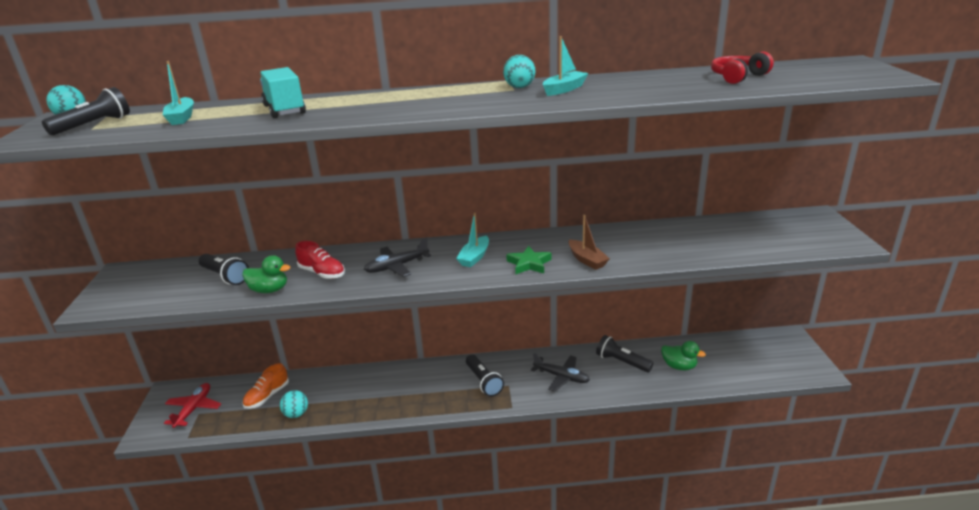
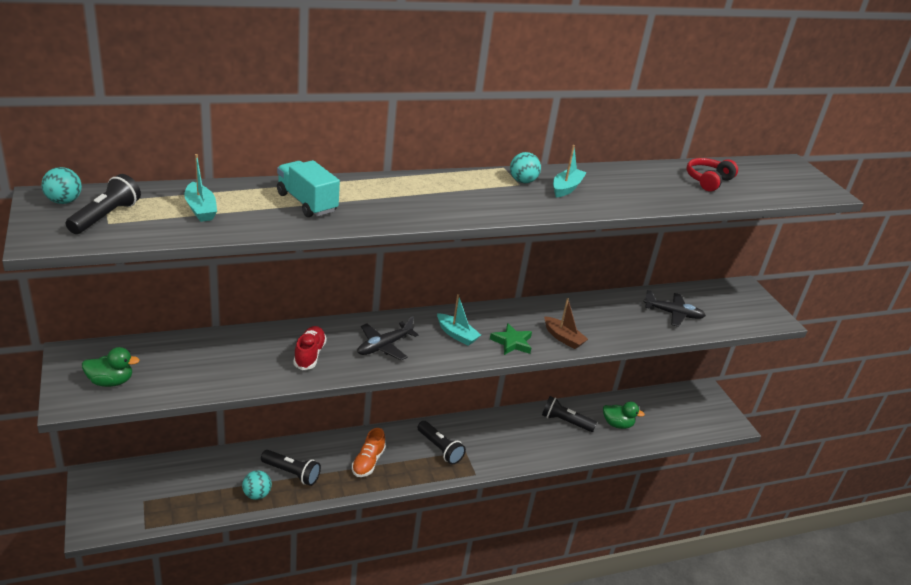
camera: 20 degrees left, 5 degrees up
red plane [164,383,221,428] -> none
black flashlight [199,254,249,285] -> black flashlight moved to [261,450,321,486]
green duck [242,255,290,293] -> green duck moved to [82,347,140,387]
orange shoe [242,363,289,409] -> orange shoe moved to [352,428,386,477]
red shoe [295,241,345,279] -> red shoe turned 105 degrees counterclockwise [293,326,327,370]
turquoise boat [456,213,489,267] -> turquoise boat turned 60 degrees counterclockwise [437,294,481,346]
black plane [531,353,590,391] -> black plane moved to [644,290,706,327]

